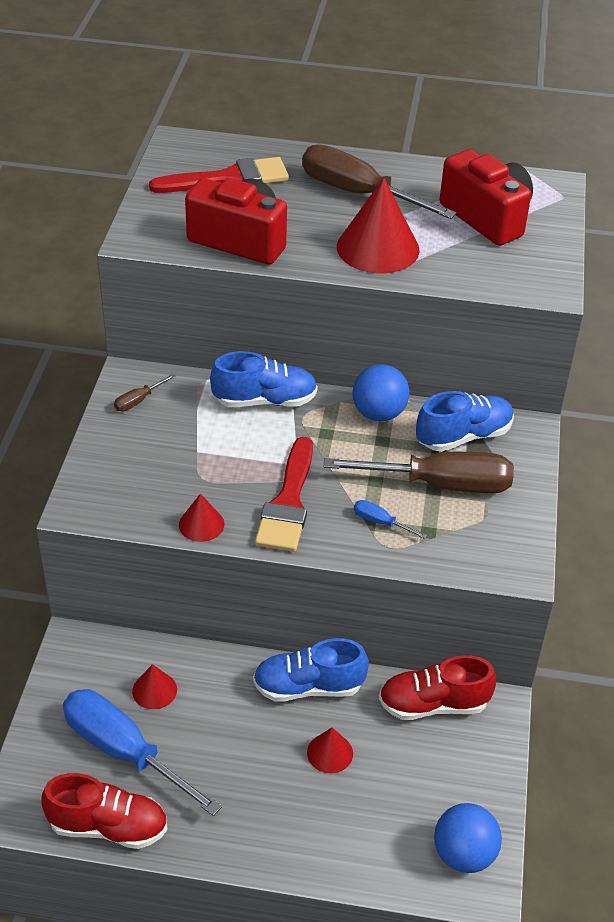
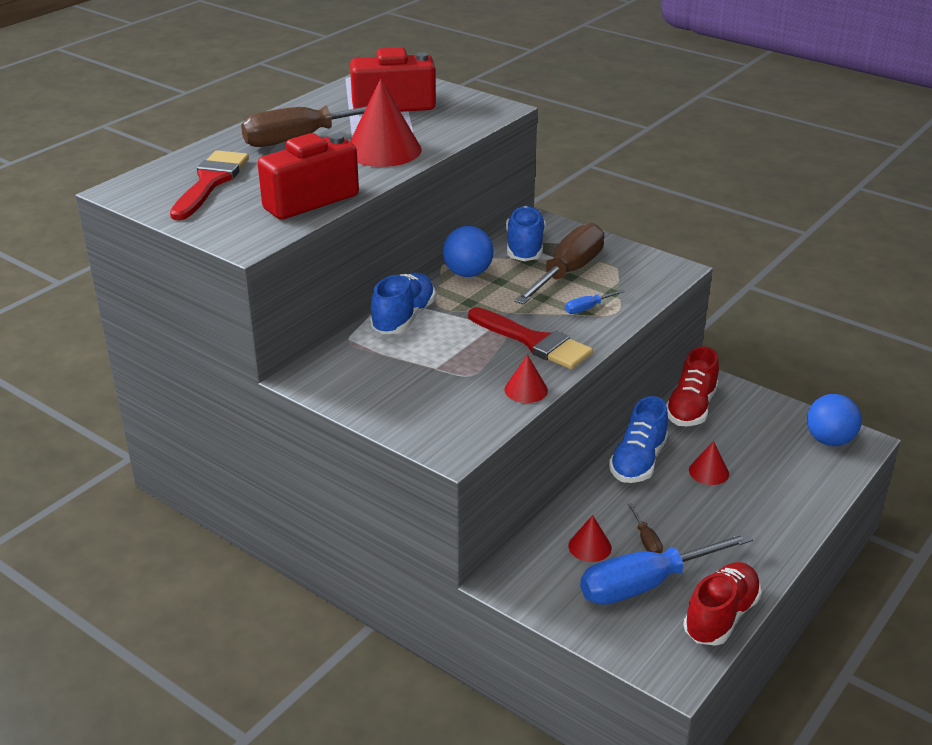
camera: 60 degrees left, 10 degrees down
brown screwdriver [114,374,176,411] -> brown screwdriver moved to [628,503,663,553]

